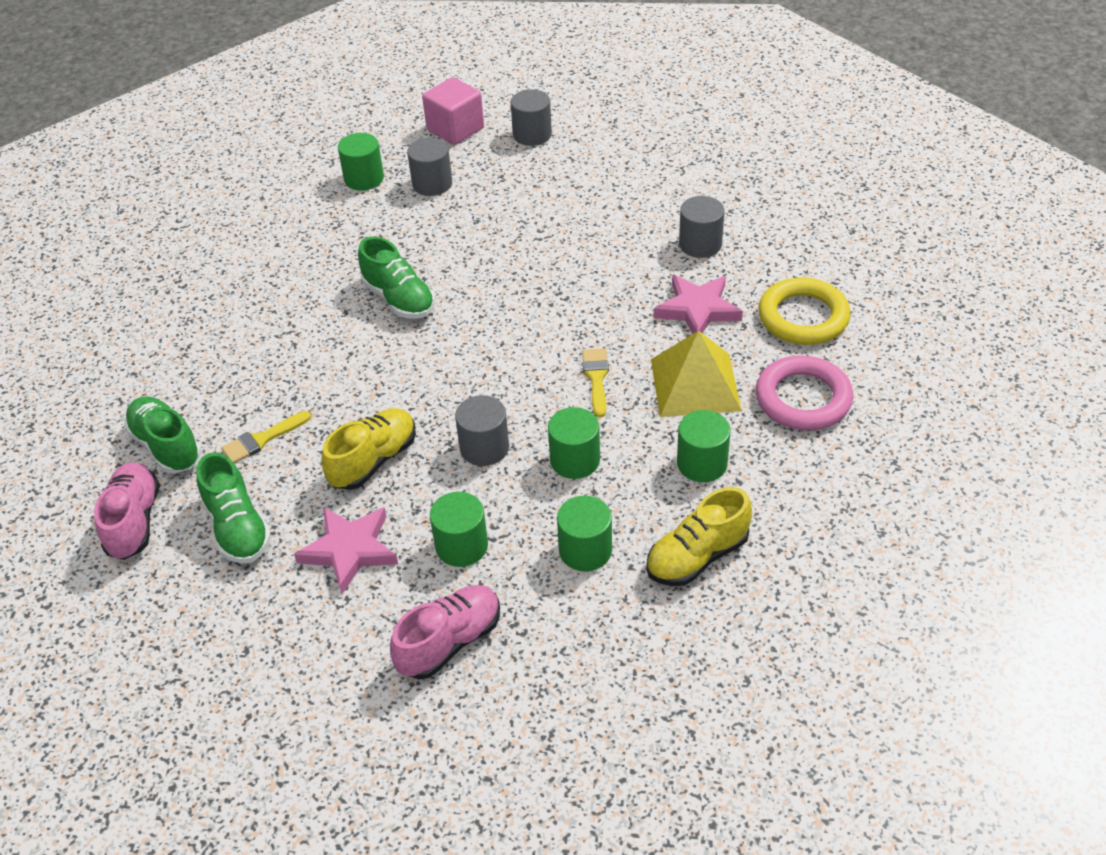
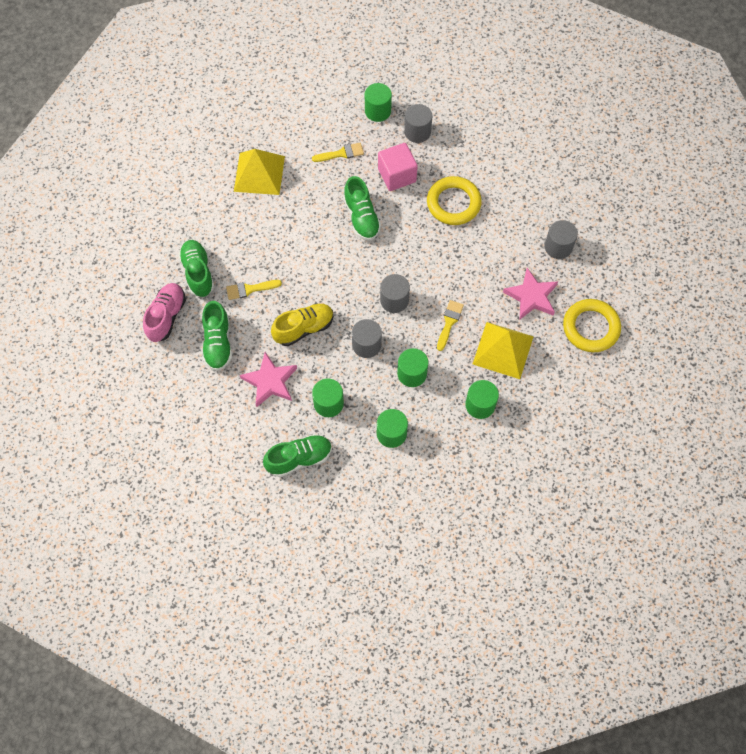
camera: 20 degrees right, 20 degrees up
pink shoe [390,585,500,679] -> green shoe [263,434,332,477]
pink cube [422,77,484,145] -> pink cube moved to [378,143,418,191]
grey cylinder [511,89,552,146] -> grey cylinder moved to [380,274,410,313]
yellow shoe [646,487,752,586] -> none
pink ring [756,355,853,430] -> none
none -> yellow pyramid [234,149,285,195]
none -> yellow brush [312,143,364,162]
none -> yellow ring [427,176,482,225]

